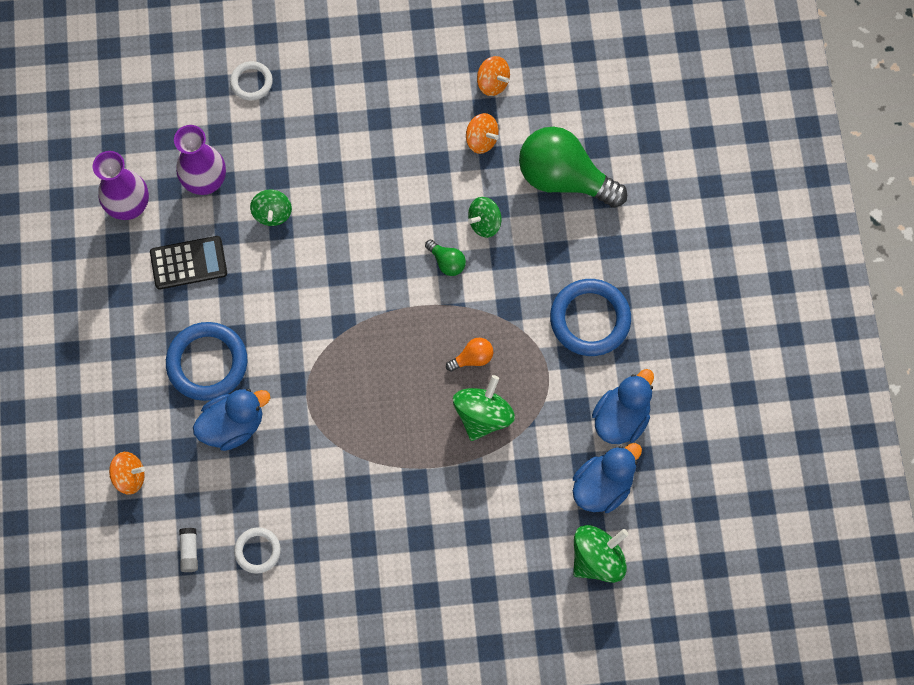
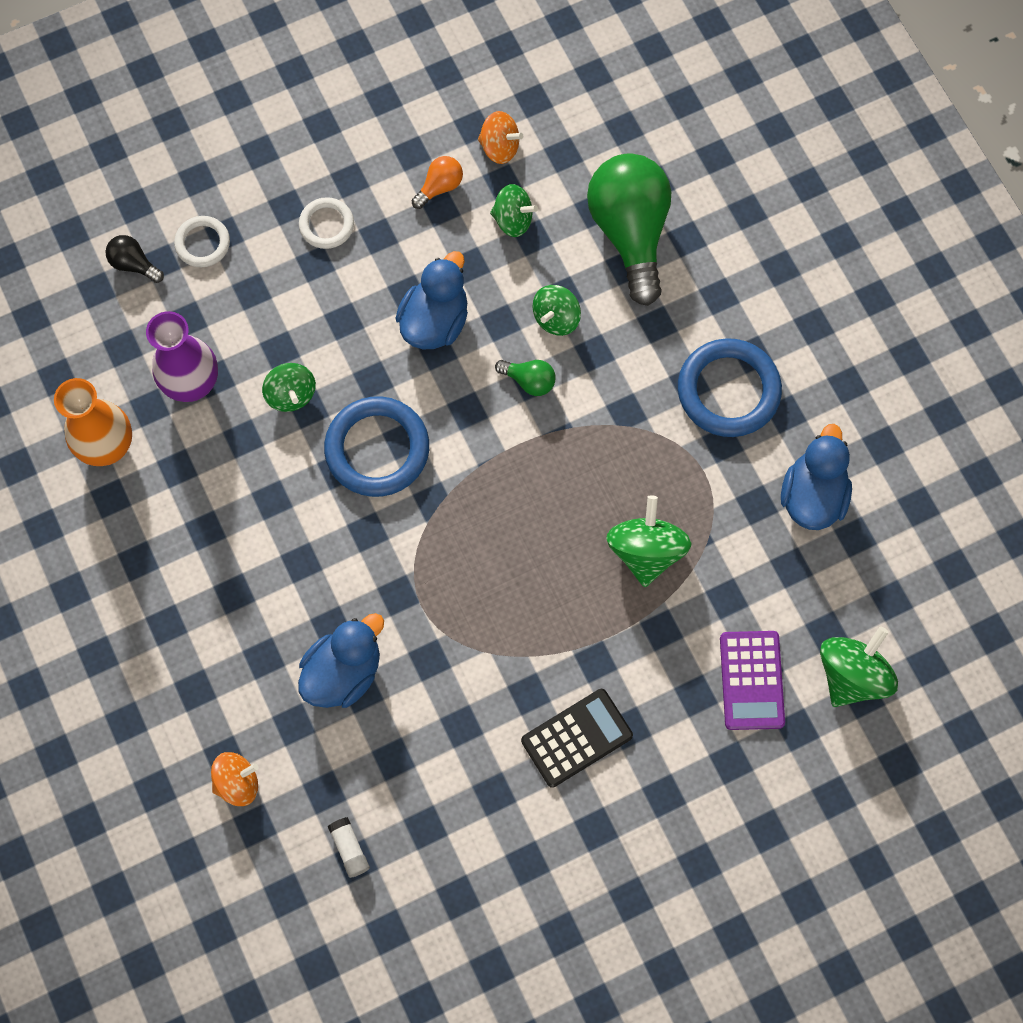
camera: 20 degrees left, 0 degrees up
purple vase [93,151,149,220] -> orange vase [54,378,132,466]
black calculator [150,236,227,289] -> black calculator moved to [521,689,633,788]
blue ring [166,322,247,401] -> blue ring moved to [324,396,429,497]
white ring [234,527,281,574] -> white ring moved to [299,197,354,249]
orange light bulb [446,338,493,372] -> orange light bulb moved to [412,156,463,209]
orange spinning top [466,113,499,154] -> green spinning top [490,184,538,237]
green light bulb [519,127,627,208] -> green light bulb turned 75 degrees clockwise [587,153,671,306]
blue duck [573,443,642,513] -> blue duck moved to [395,251,468,349]
none -> black light bulb [105,235,164,283]
none -> purple calculator [720,631,785,730]

